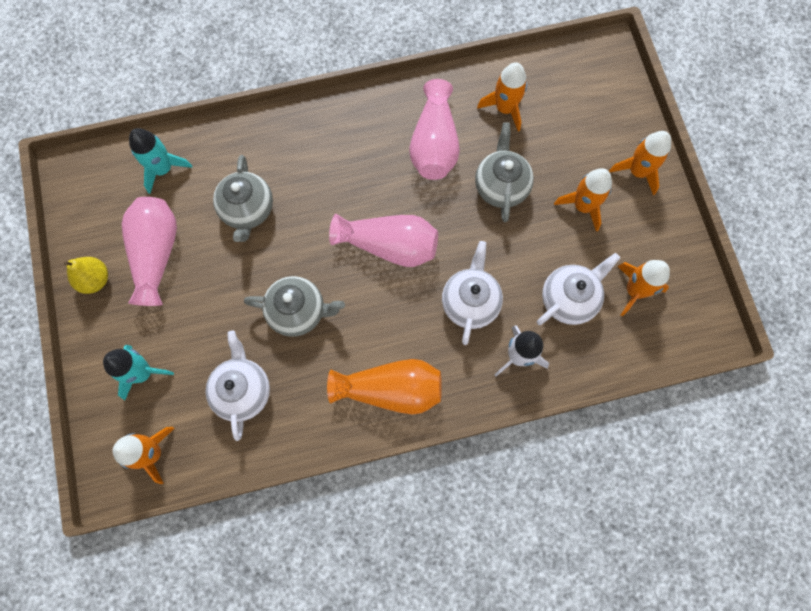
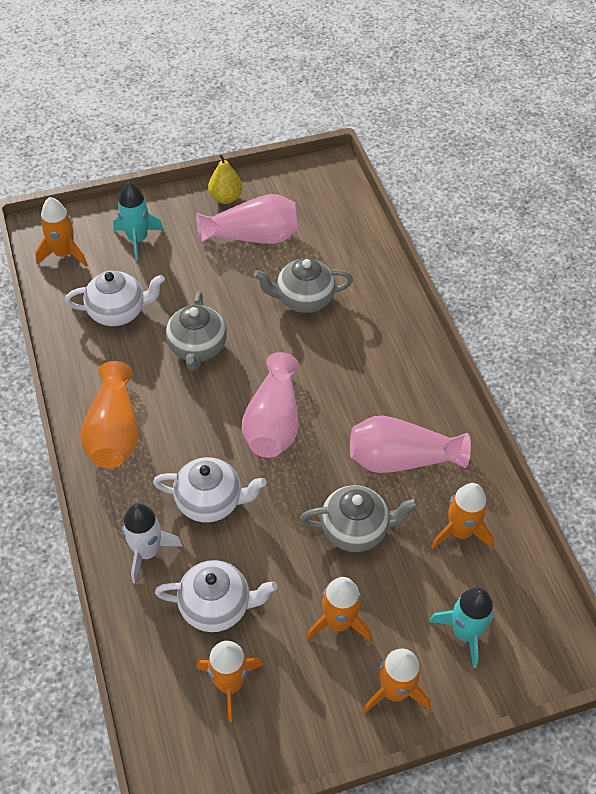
camera: 85 degrees right, 20 degrees down
turquoise rocket [129,128,192,194] -> turquoise rocket moved to [429,587,494,668]
white teapot [537,253,620,325] -> white teapot turned 45 degrees counterclockwise [155,560,277,632]

